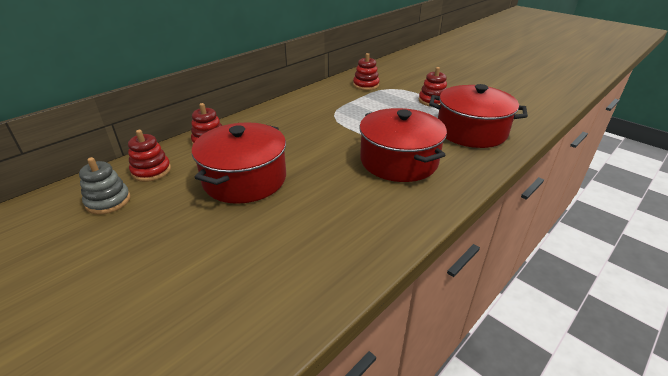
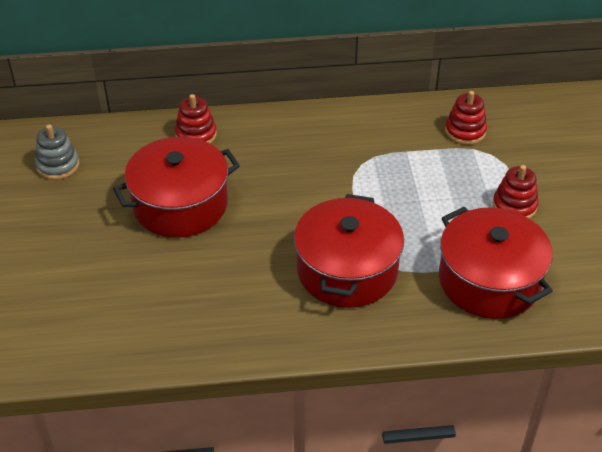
camera: 40 degrees right, 10 degrees up
red stacking toy [128,130,171,182] -> none

